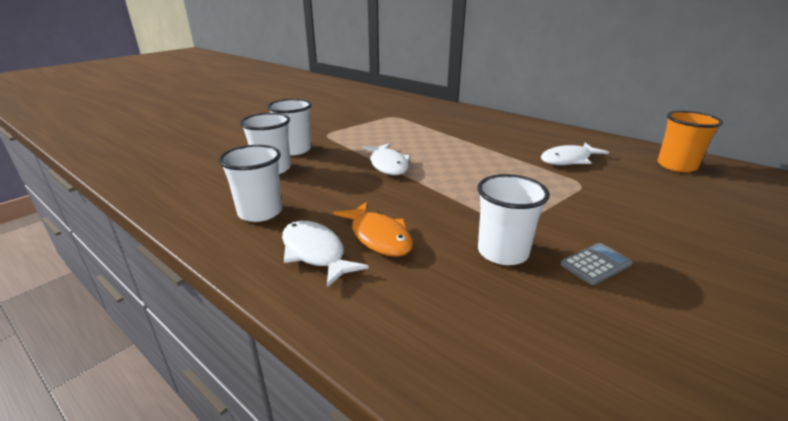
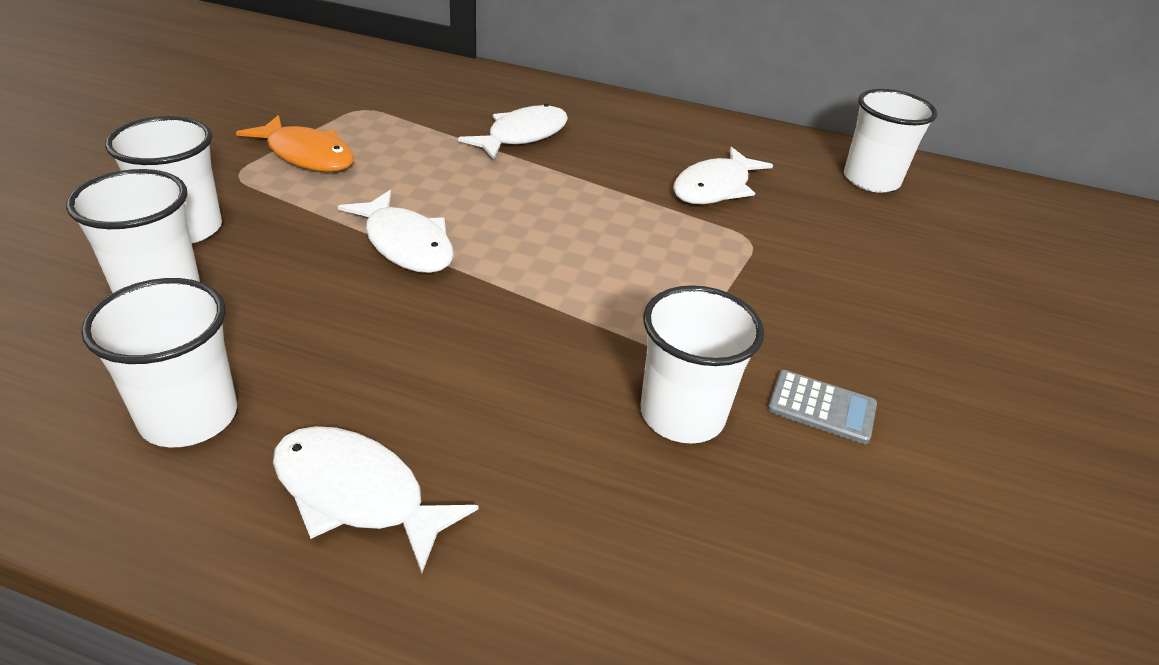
camera: 25 degrees left, 10 degrees up
orange fish [333,202,413,257] -> orange fish moved to [236,115,354,172]
grey calculator [560,243,633,285] -> grey calculator turned 75 degrees clockwise [767,370,877,444]
orange cup [658,111,723,172] -> white cup [844,89,937,193]
none -> white fish [458,104,568,160]

